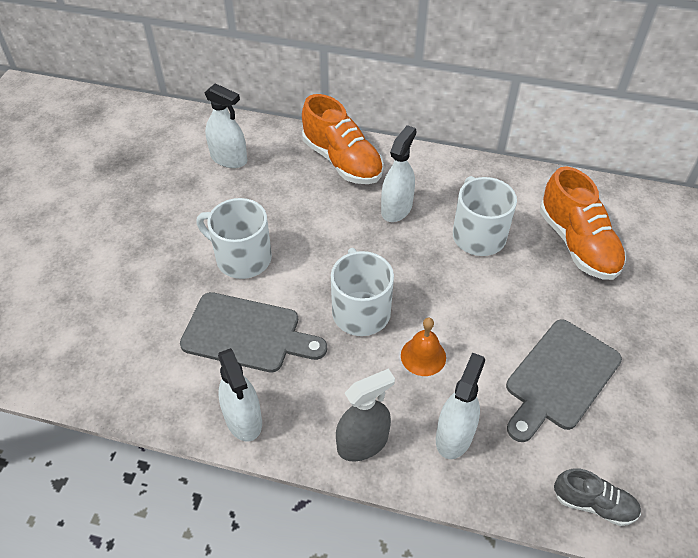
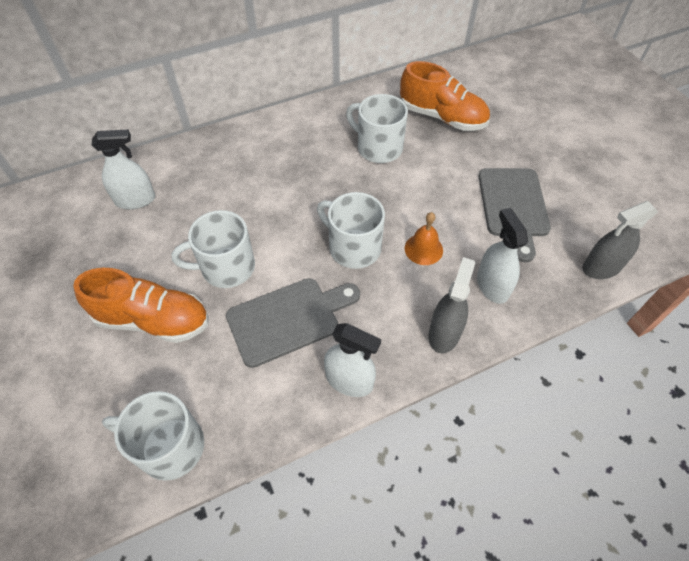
camera: 40 degrees left, 5 degrees up
orange shoe [302,94,384,184] -> orange shoe moved to [73,268,208,343]
white spray bottle [381,125,416,222] -> none
grey shoe [554,468,641,526] -> grey spray bottle [582,201,658,279]
none -> white mug [102,391,204,481]

